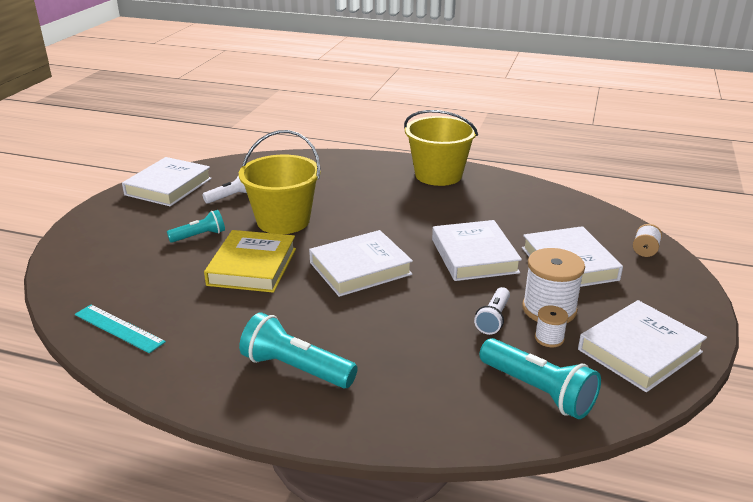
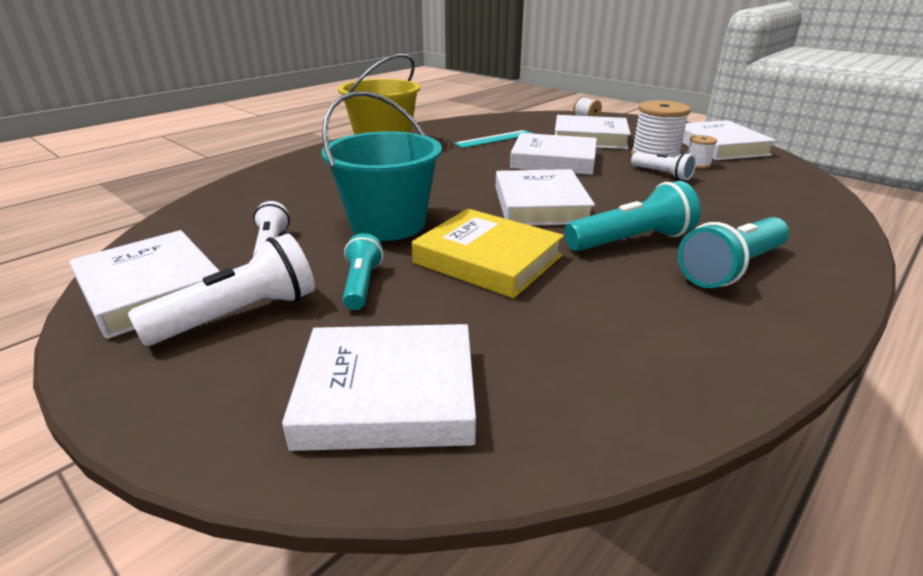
camera: 65 degrees left, 0 degrees up
turquoise ruler [75,305,166,353] -> turquoise ruler moved to [454,130,533,148]
yellow bucket [239,130,321,234] -> turquoise bucket [321,91,442,241]
turquoise flashlight [479,338,601,419] -> turquoise flashlight moved to [565,181,701,251]
none -> white flashlight [128,234,315,346]
none -> white book [282,324,476,451]

